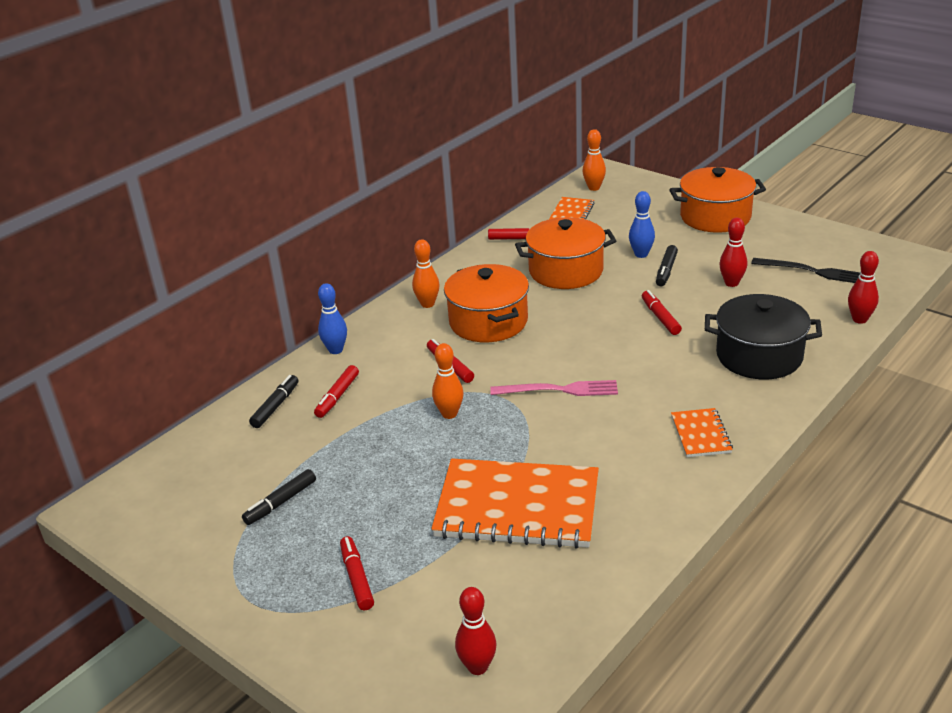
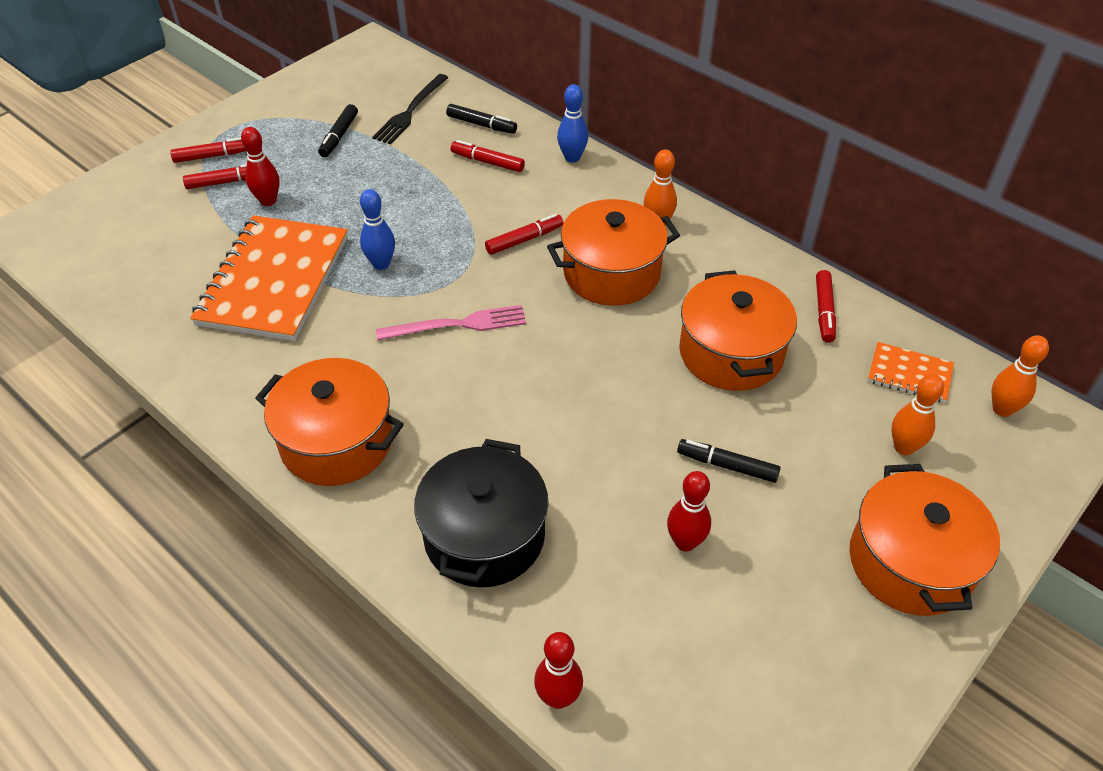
camera: 90 degrees right, 15 degrees up
black marker [242,469,316,525] -> black marker turned 120 degrees counterclockwise [318,104,358,157]
orange bowling pin [432,343,463,419] -> orange bowling pin moved to [891,374,944,455]
red bowling pin [455,587,497,675] -> red bowling pin moved to [241,127,280,206]
pink fork [490,380,618,396] -> pink fork turned 105 degrees counterclockwise [376,305,526,340]
blue bowling pin [629,191,655,258] -> blue bowling pin moved to [360,189,395,270]
red marker [642,290,682,335] -> red marker moved to [170,137,247,163]
orange notebook [671,408,733,457] -> orange pot [255,358,404,486]
black fork [751,258,860,283] -> black fork moved to [372,74,449,144]

